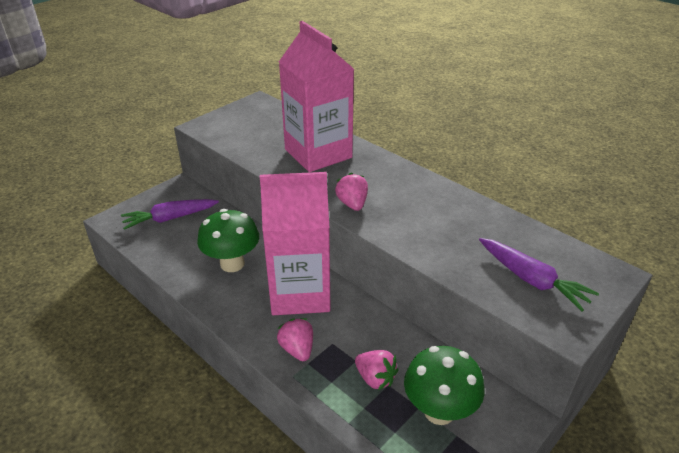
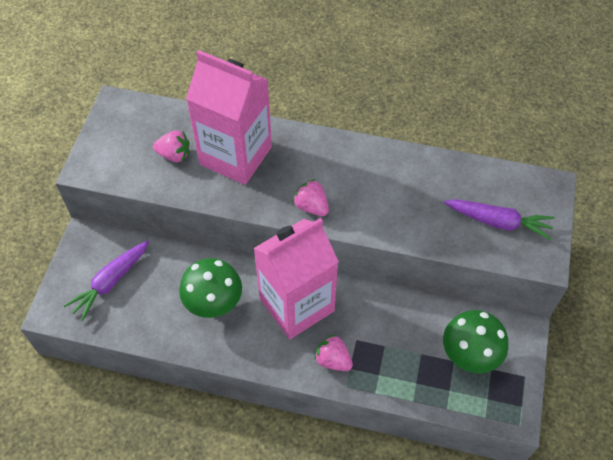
camera: 30 degrees left, 20 degrees up
pink strawberry [355,350,398,390] -> pink strawberry moved to [153,130,190,162]

